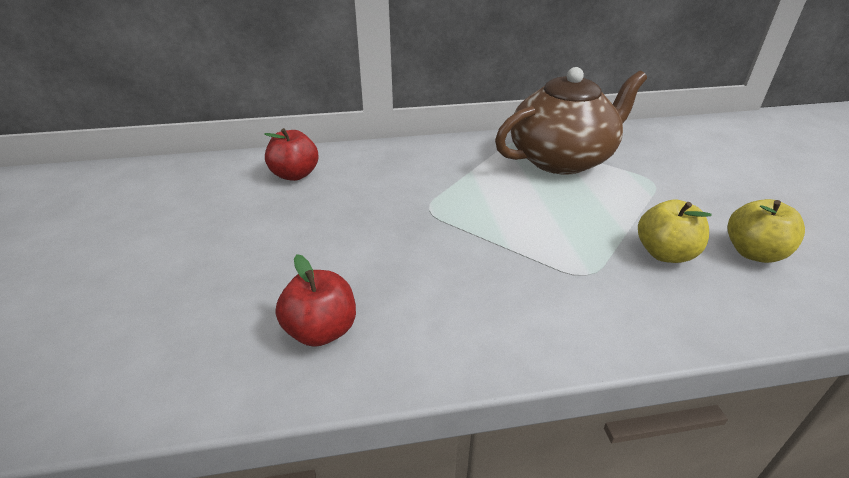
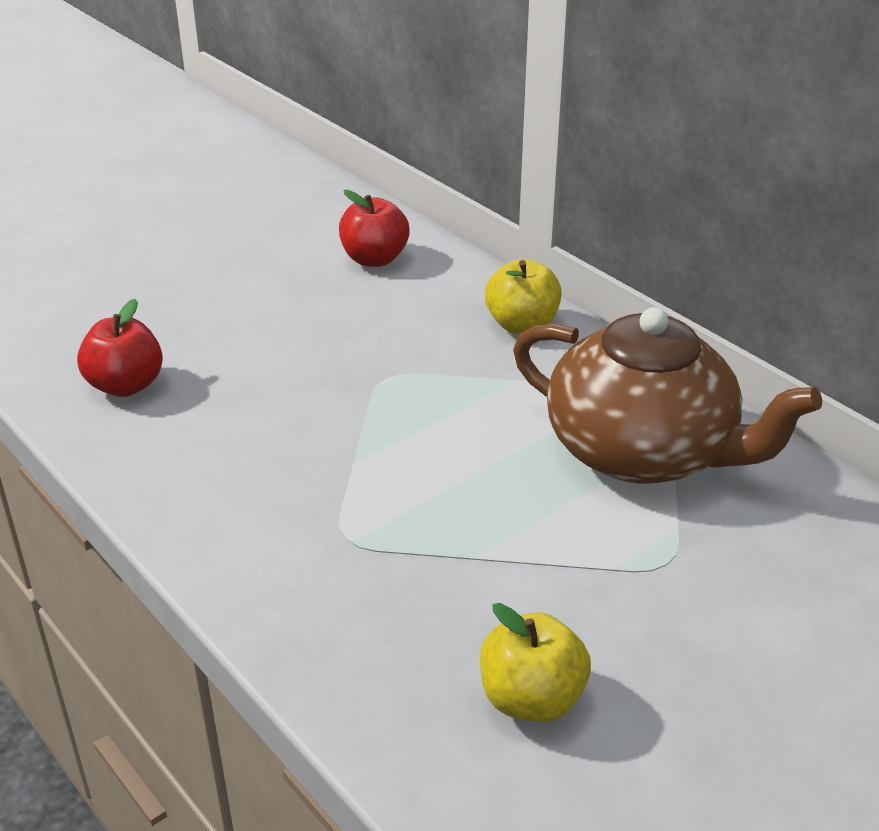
camera: 60 degrees right, 0 degrees up
yellow apple [638,200,711,263] -> yellow apple moved to [485,259,561,334]

